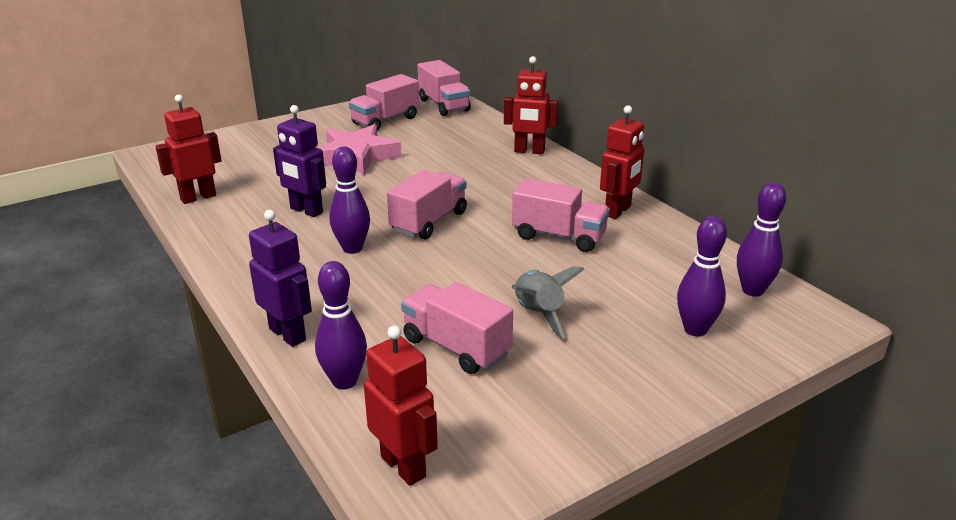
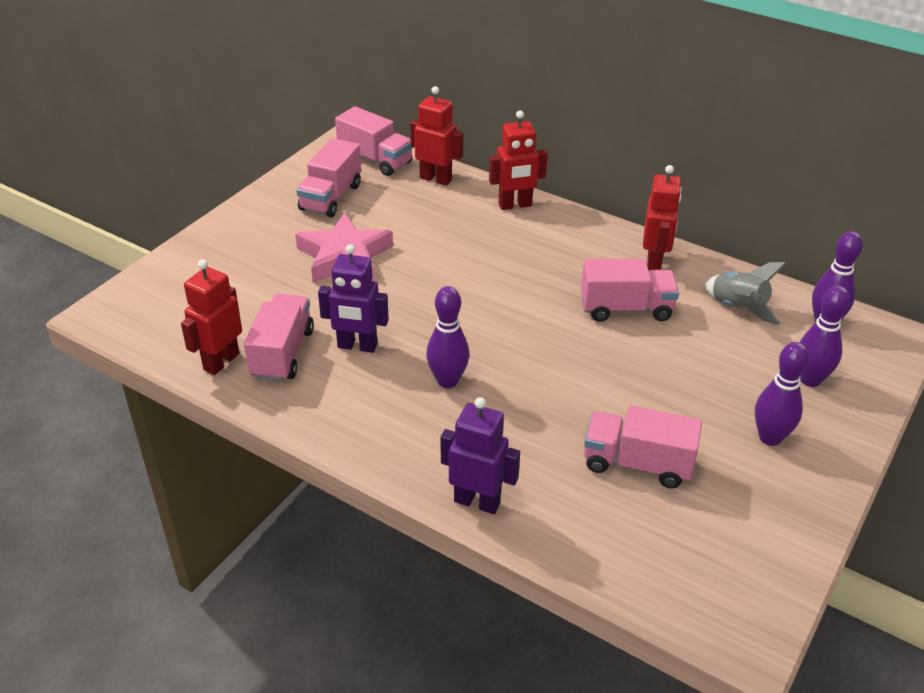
camera: 25 degrees left, 10 degrees up
purple bowling pin [315,261,367,389] -> purple bowling pin moved to [755,342,809,446]
red robot [364,325,438,486] -> red robot moved to [410,86,463,186]
pink truck [387,170,467,239] -> pink truck moved to [244,294,314,382]
grey rocket [512,266,585,339] -> grey rocket moved to [704,262,787,325]

